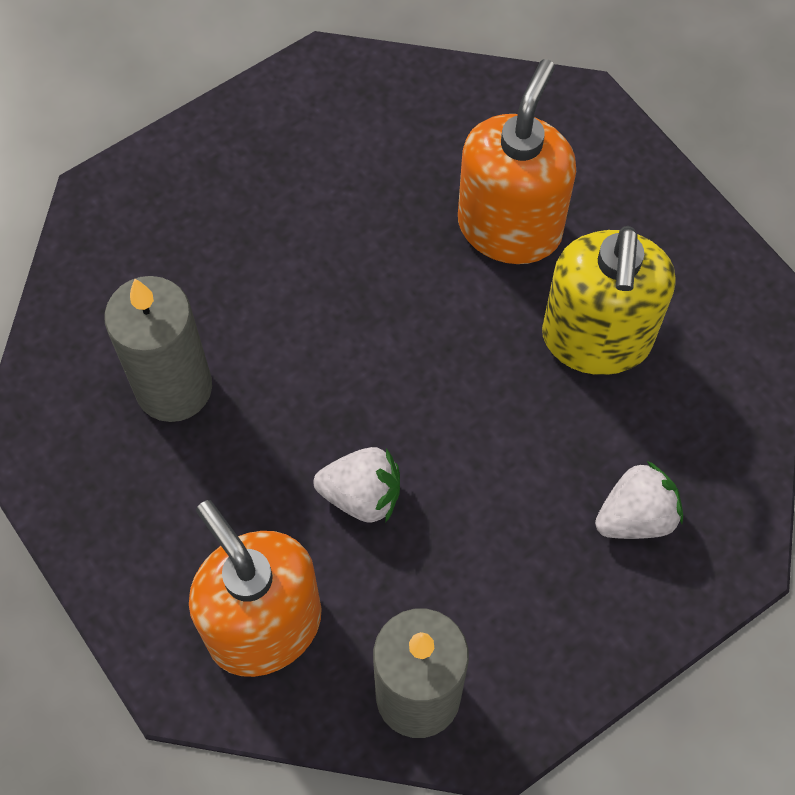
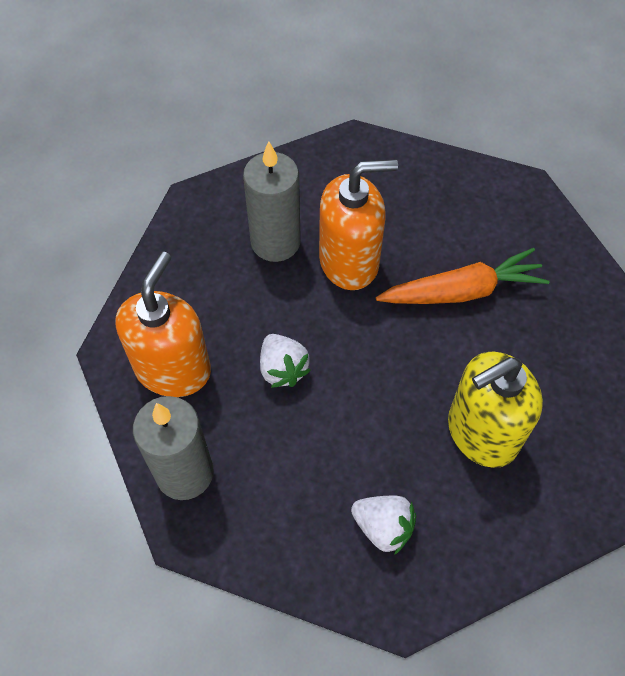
camera: 55 degrees right, 5 degrees down
orange soap dispenser [458,59,576,264] -> orange soap dispenser moved to [319,159,398,290]
none -> orange carrot [376,248,550,304]

